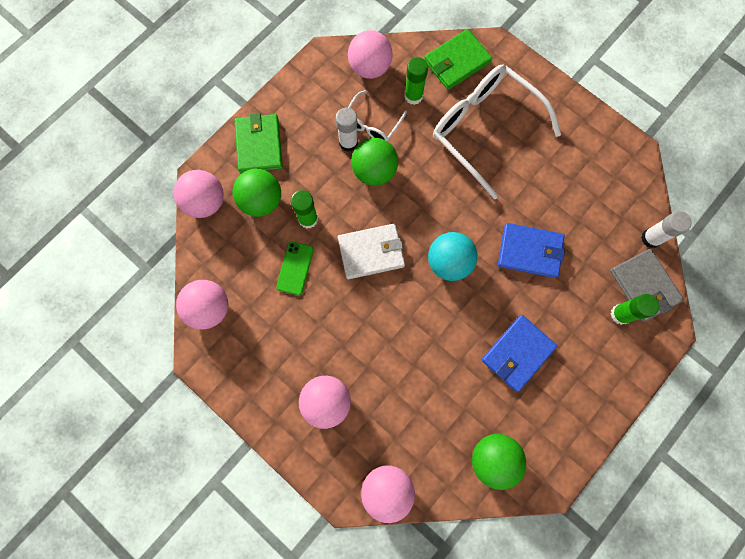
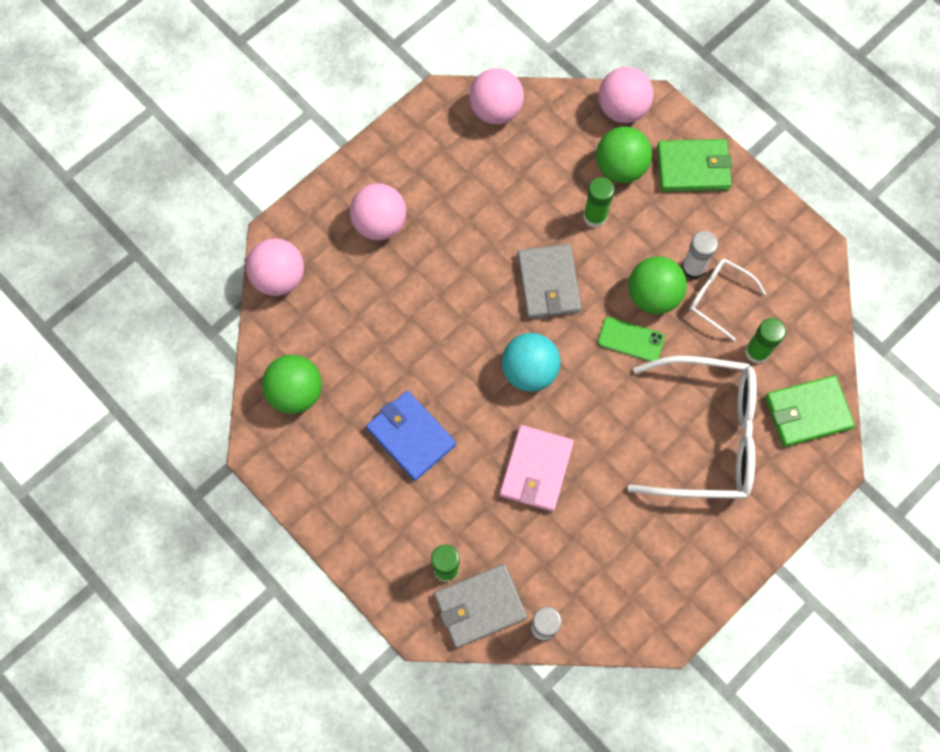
camera: 95 degrees right, 5 degrees down
green phone [276,242,314,295] -> green phone moved to [598,317,665,362]
white wallet [338,224,405,279] -> grey wallet [517,244,582,319]
pink ball [348,30,393,79] -> none
green wallet [424,29,492,90] -> green wallet turned 75 degrees counterclockwise [765,375,855,447]
white glasses [433,64,561,199] -> white glasses turned 45 degrees clockwise [628,355,757,499]
blue wallet [498,223,565,278] -> pink wallet [500,425,574,512]

